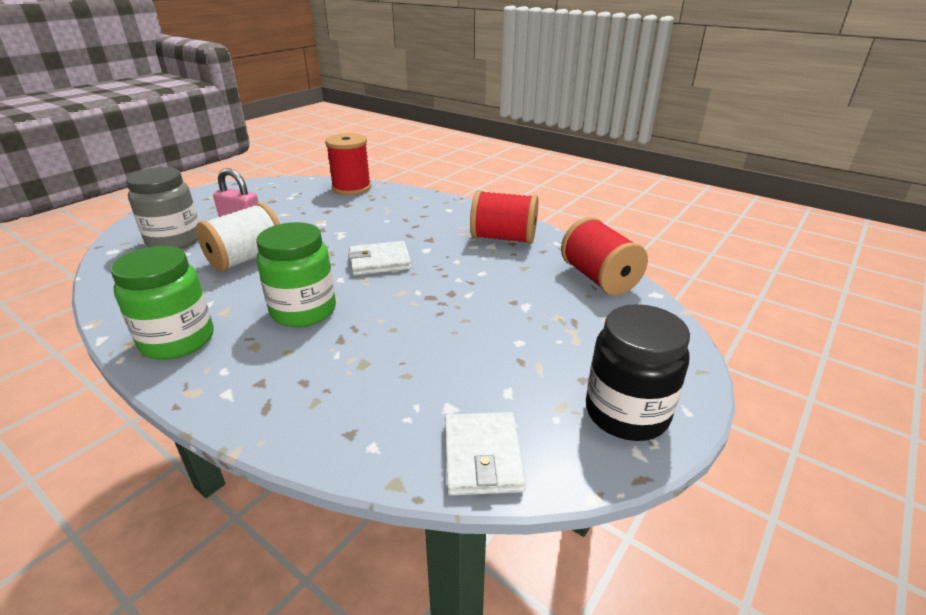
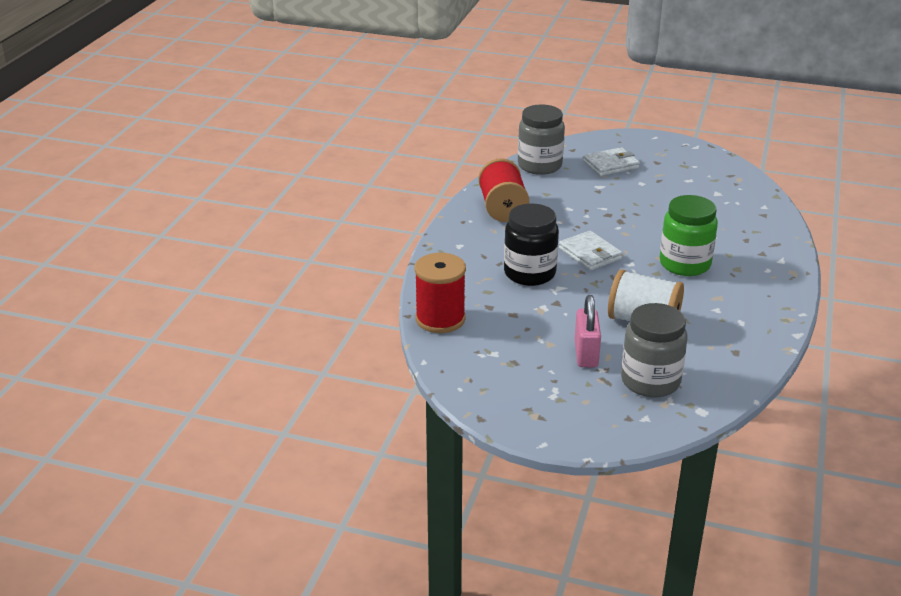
camera: 110 degrees left, 0 degrees up
green jar [111,246,214,360] -> none
white wallet [445,412,526,495] -> white wallet moved to [583,147,640,176]
red spool [561,217,648,295] -> grey jar [518,104,565,175]
black jar [586,304,690,441] -> black jar moved to [504,204,559,286]

